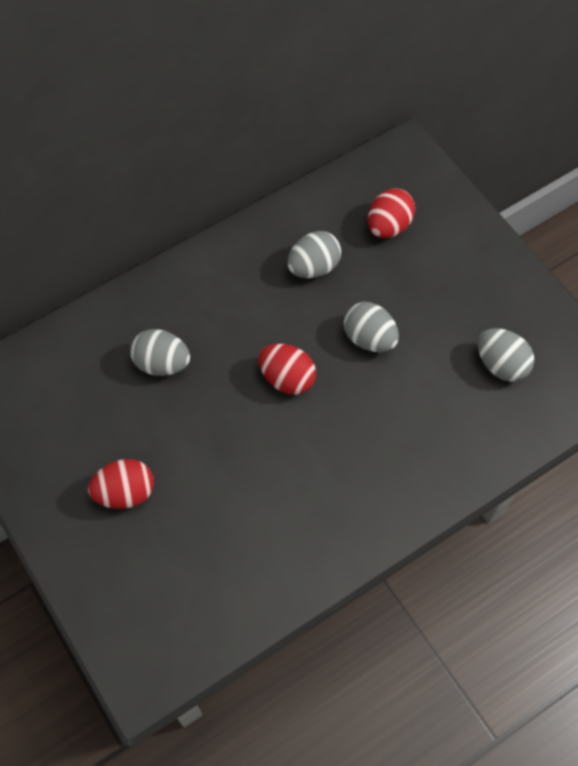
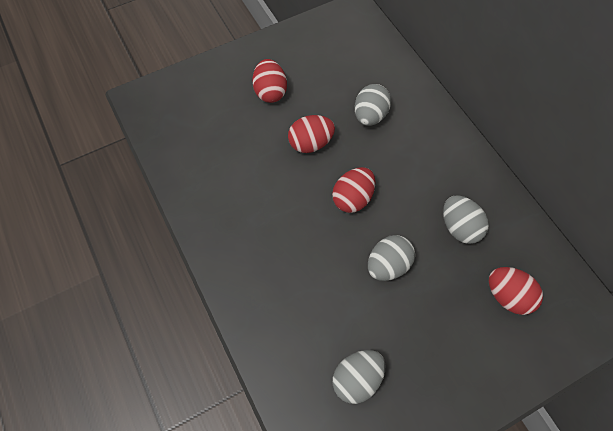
camera: 95 degrees right, 0 degrees up
none -> red egg [288,115,335,153]

